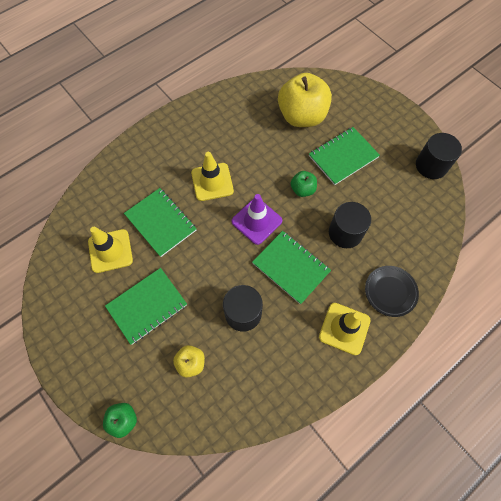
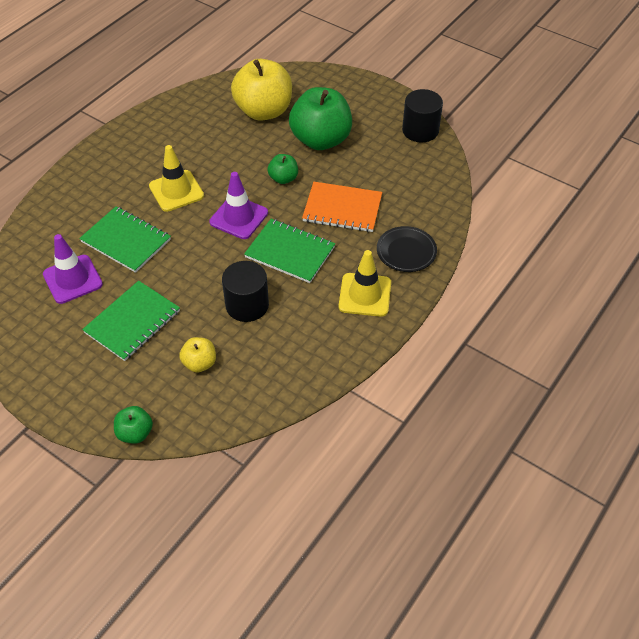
camera: 15 degrees left, 15 degrees down
yellow traffic cone [88,227,133,273] -> purple traffic cone [43,234,103,304]
green notebook [309,127,380,185] -> green apple [289,87,352,150]
black cylinder [329,202,371,248] -> orange notebook [302,182,382,232]

